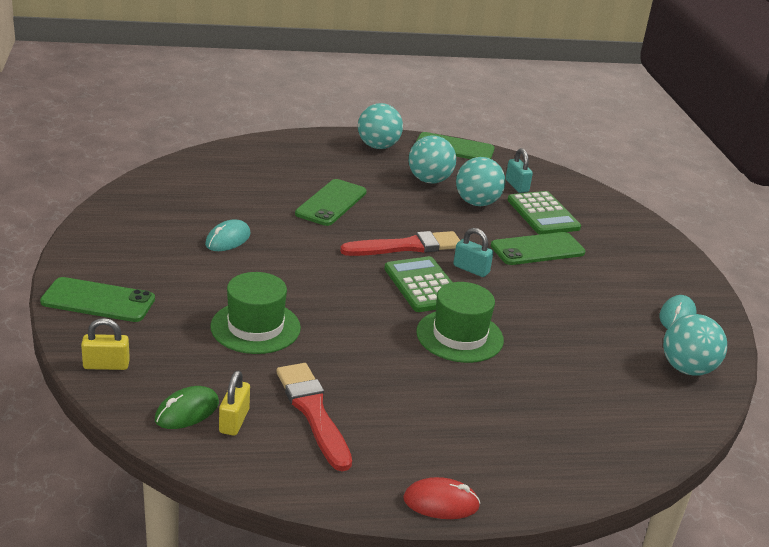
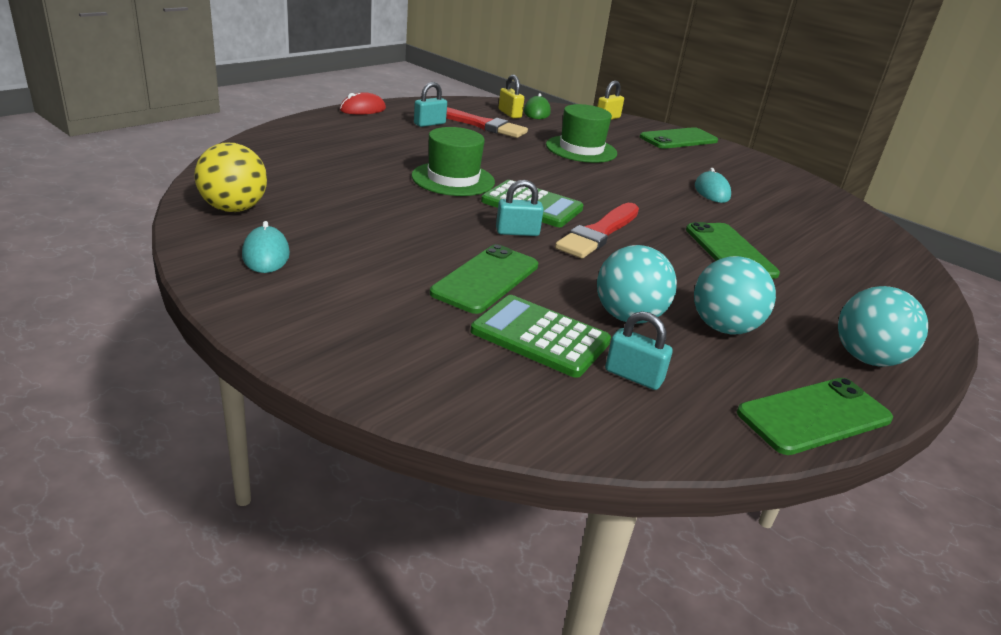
camera: 140 degrees right, 0 degrees up
turquoise ball [663,314,727,376] -> yellow ball [194,143,267,212]
none -> turquoise padlock [414,82,447,127]

